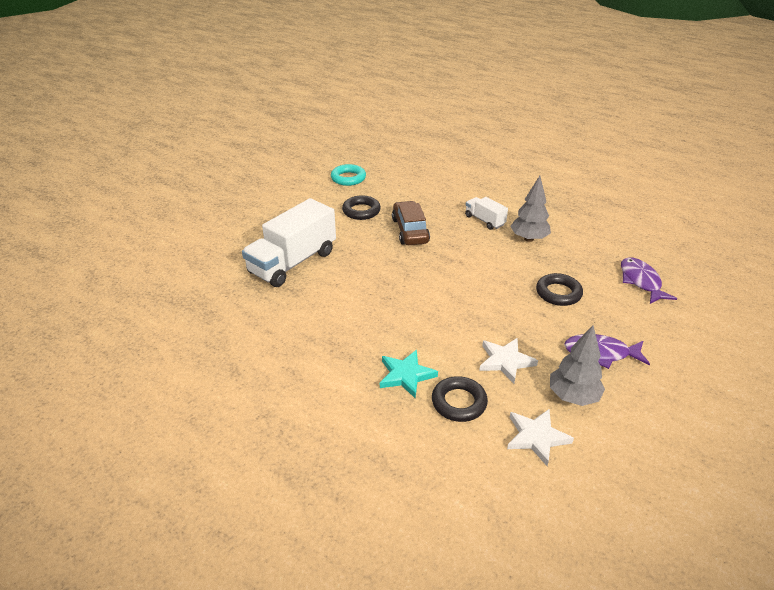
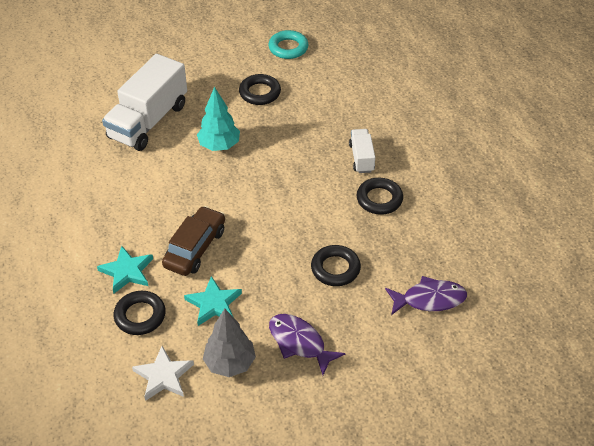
camera: 35 degrees right, 10 degrees up
white truck [242,198,336,287] -> white truck turned 45 degrees counterclockwise [102,54,187,151]
brown car [392,201,430,245] -> brown car moved to [162,206,225,276]
white star [479,338,538,383] -> turquoise star [184,276,242,326]
grey tree [510,176,551,242] -> black ring [357,178,403,215]
purple fish [621,257,677,304] -> purple fish turned 60 degrees clockwise [385,276,467,315]
none -> turquoise tree [197,87,240,151]

